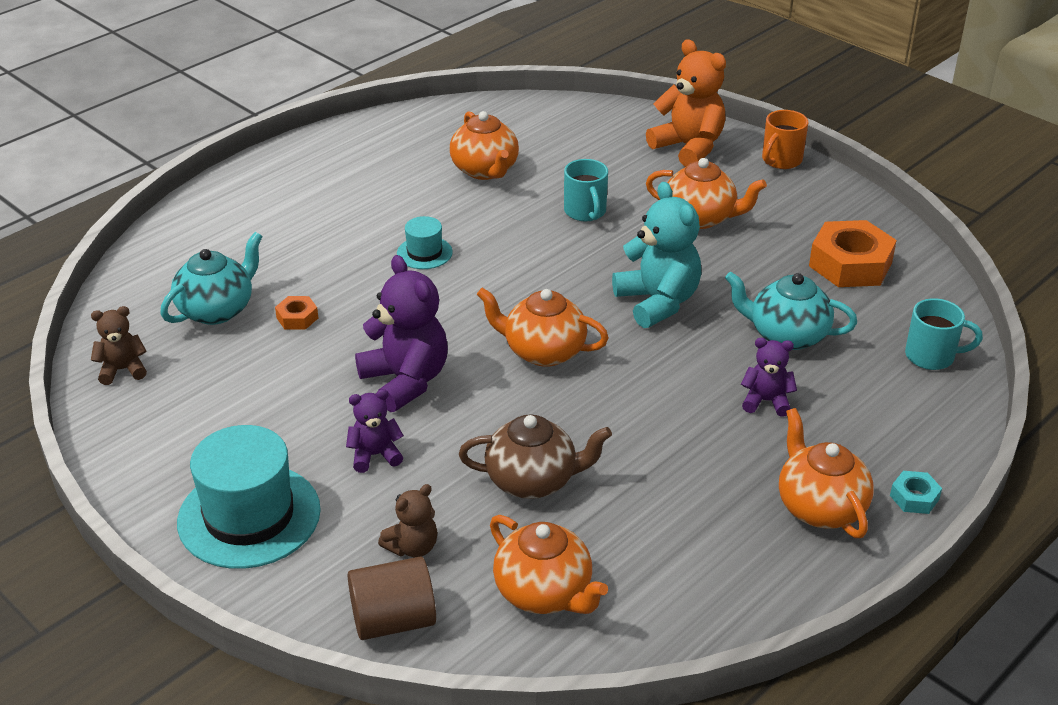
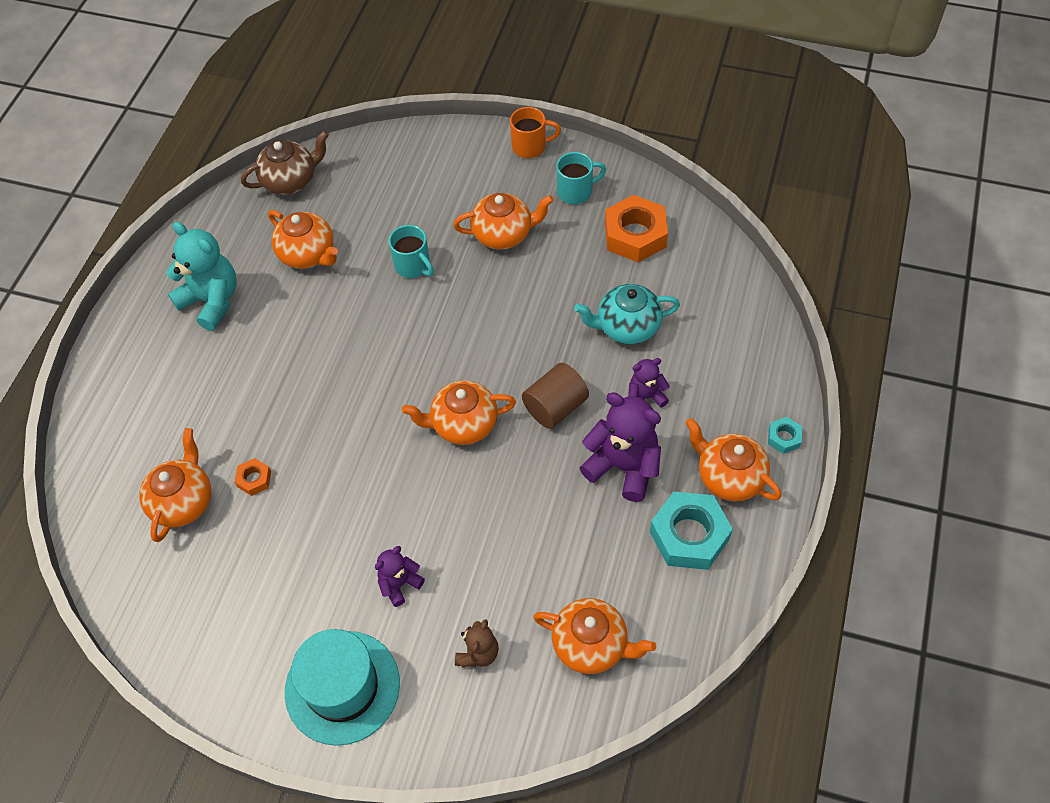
camera: 25 degrees left, 20 degrees up
brown teddy bear [91,306,147,385] -> none
turquoise teapot [160,232,263,325] -> orange teapot [139,428,211,542]
brown cylinder [348,556,436,640] -> brown cylinder moved to [522,363,589,429]
purple teddy bear [355,255,448,412] -> purple teddy bear moved to [579,392,661,502]
turquoise hat [397,216,453,269] -> none
brown teapot [459,414,612,499] -> brown teapot moved to [241,131,329,195]
turquoise teddy bear [612,182,702,328] -> turquoise teddy bear moved to [166,222,237,331]
orange teddy bear [646,39,726,167] -> none
orange mug [762,110,808,169] -> orange mug turned 105 degrees counterclockwise [510,107,561,158]
turquoise mug [905,298,983,370] -> turquoise mug moved to [556,152,606,204]
none -> turquoise nut [650,492,733,570]

